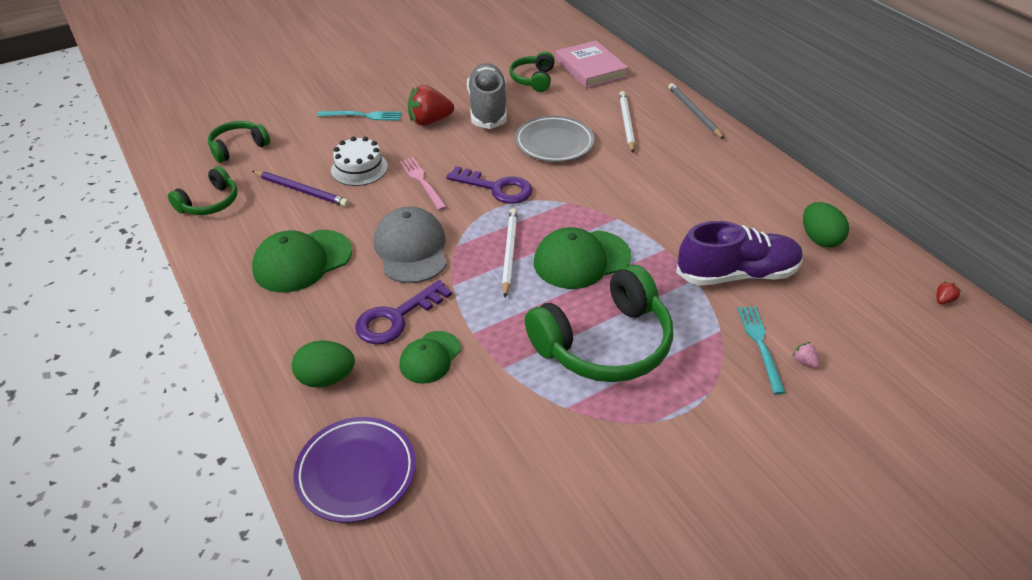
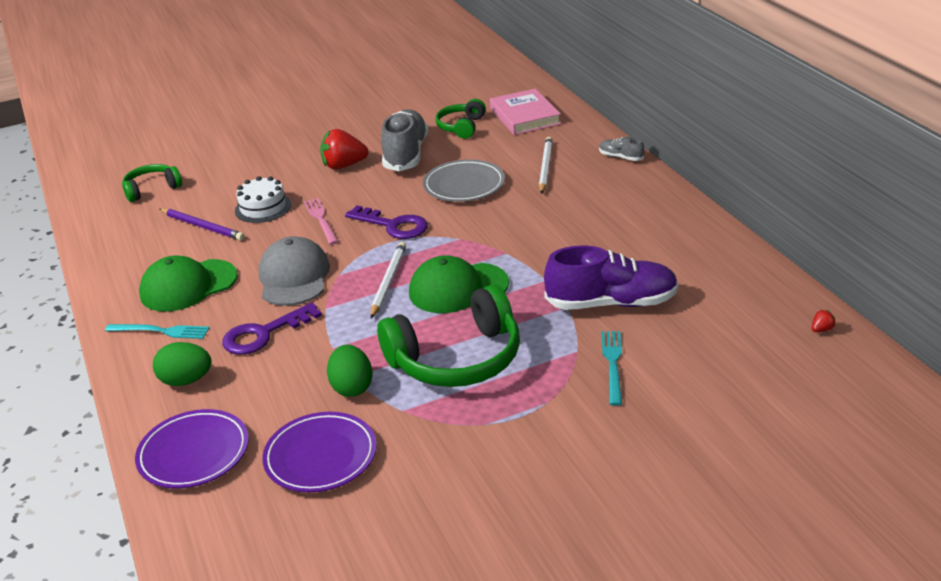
camera: 10 degrees right, 10 degrees down
green headphones [168,166,237,215] -> none
turquoise fork [317,111,401,121] -> turquoise fork moved to [105,324,210,339]
green cap [400,331,461,384] -> none
grey pencil [668,83,724,139] -> grey shoe [599,137,645,161]
pink strawberry [793,342,819,368] -> none
green egg [803,202,849,248] -> green egg moved to [327,345,373,397]
none -> purple plate [262,412,377,493]

